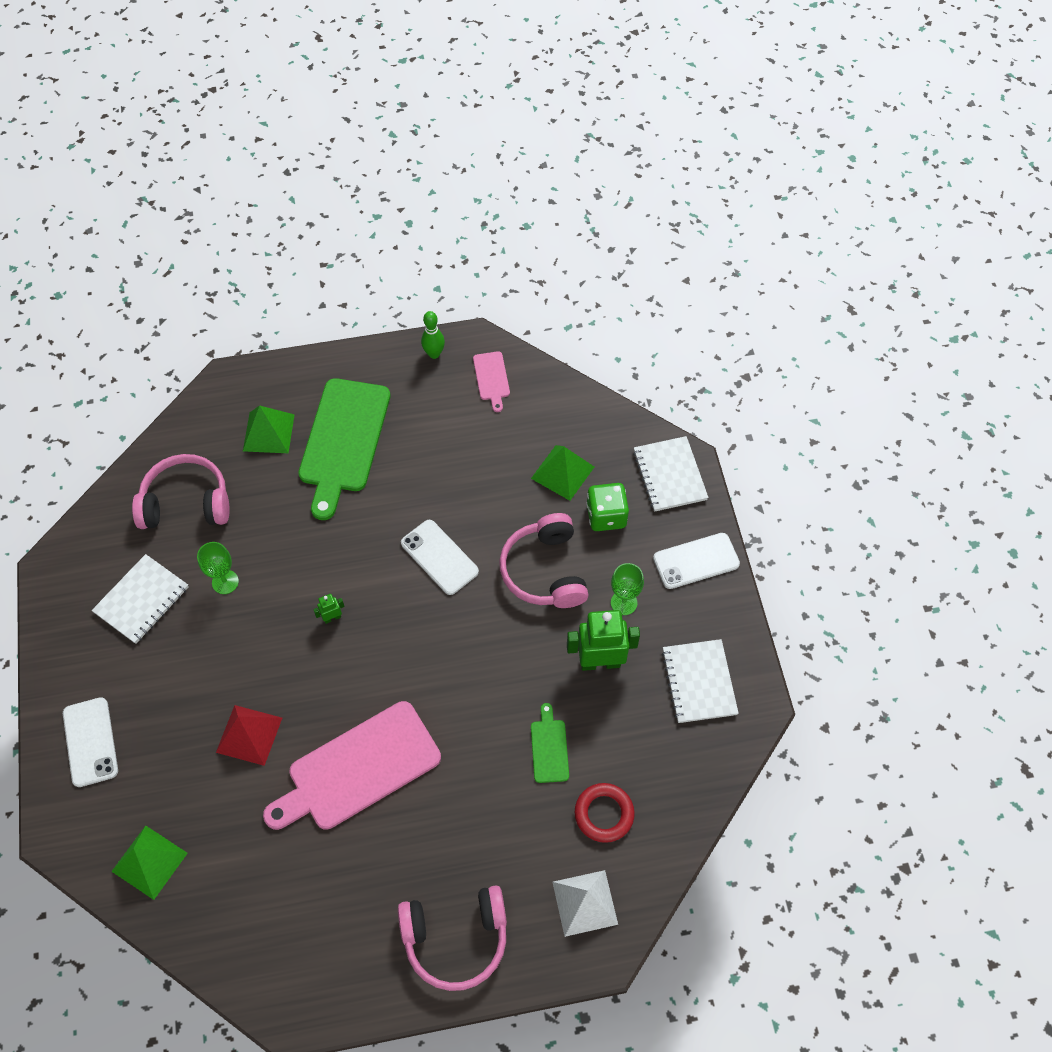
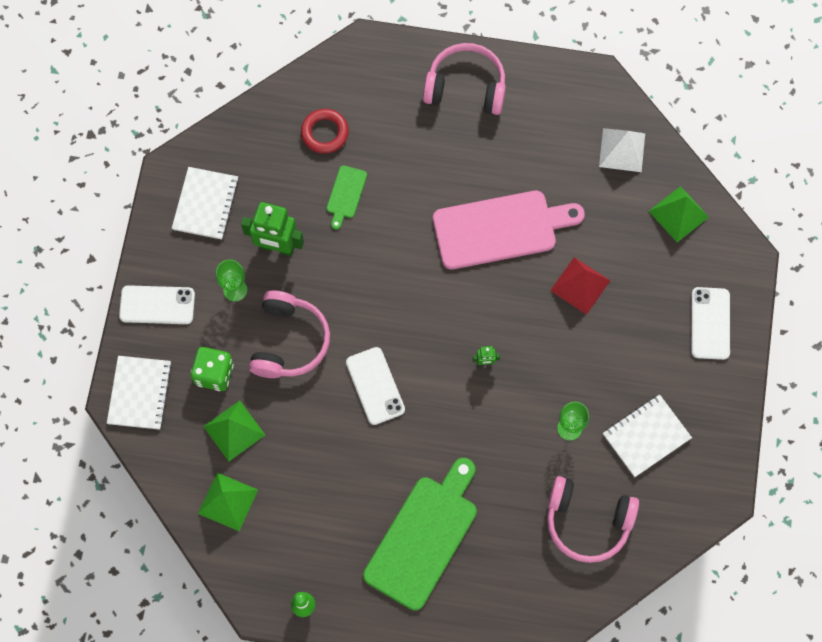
camera: 160 degrees left, 10 degrees up
green pyramid [243,405,295,453] -> green pyramid moved to [198,473,258,531]
pink cutting board [473,351,510,412] -> none
white pyramid [552,870,618,937] -> white pyramid moved to [599,128,645,172]

